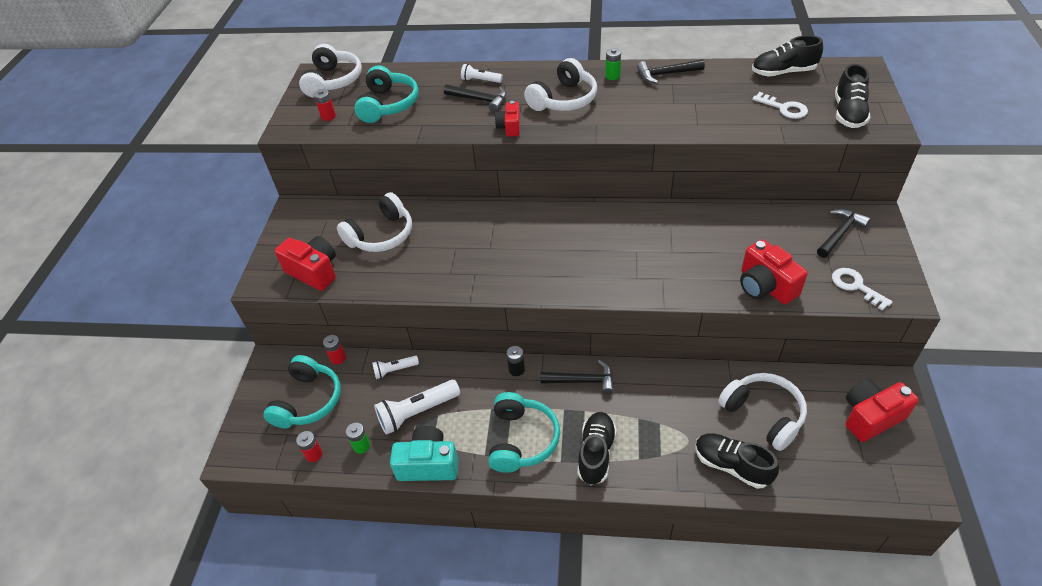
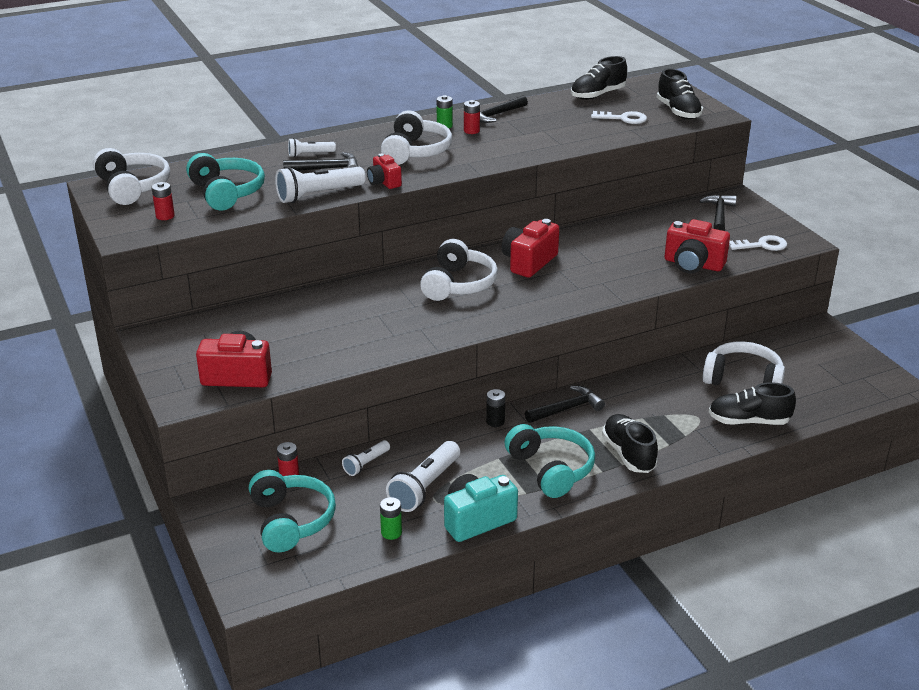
camera: 35 degrees left, 15 degrees down
red battery [296,431,323,462] -> red battery moved to [464,100,480,134]
white headphones [337,192,412,252] -> white headphones moved to [420,239,498,301]
white key [832,268,893,310] -> white key turned 150 degrees clockwise [729,235,787,251]
red camera [845,379,919,442] -> red camera moved to [502,219,560,278]
none -> white flashlight [275,167,366,203]

